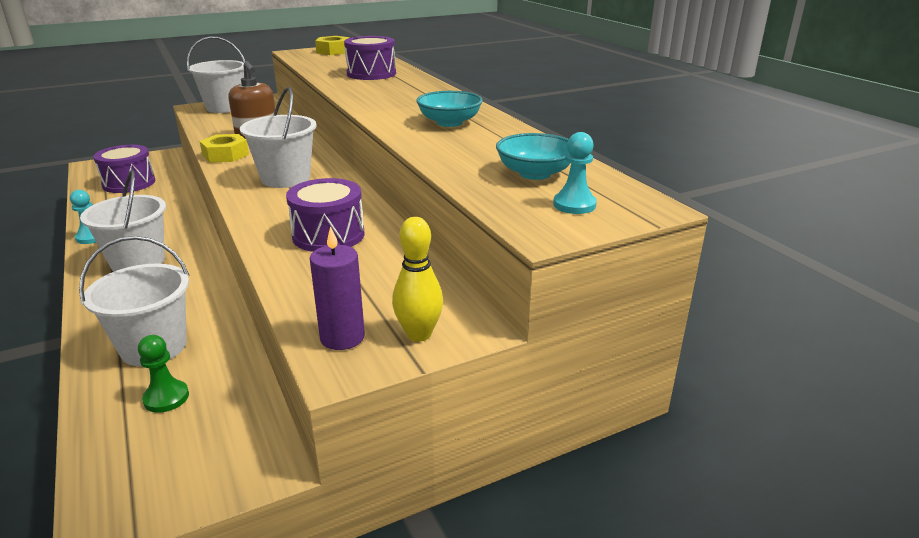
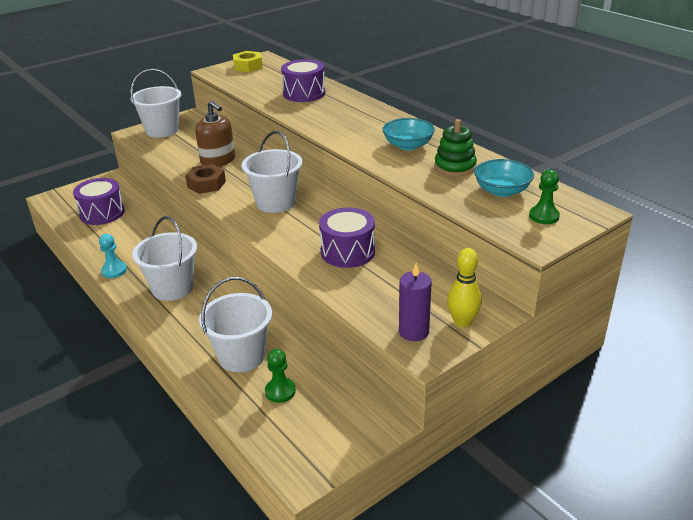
camera: 10 degrees left, 5 degrees up
yellow nut [200,134,249,163] -> brown nut [185,164,226,194]
turquoise pawn [553,132,597,214] -> green pawn [529,170,560,224]
none -> green stacking toy [434,119,477,177]

